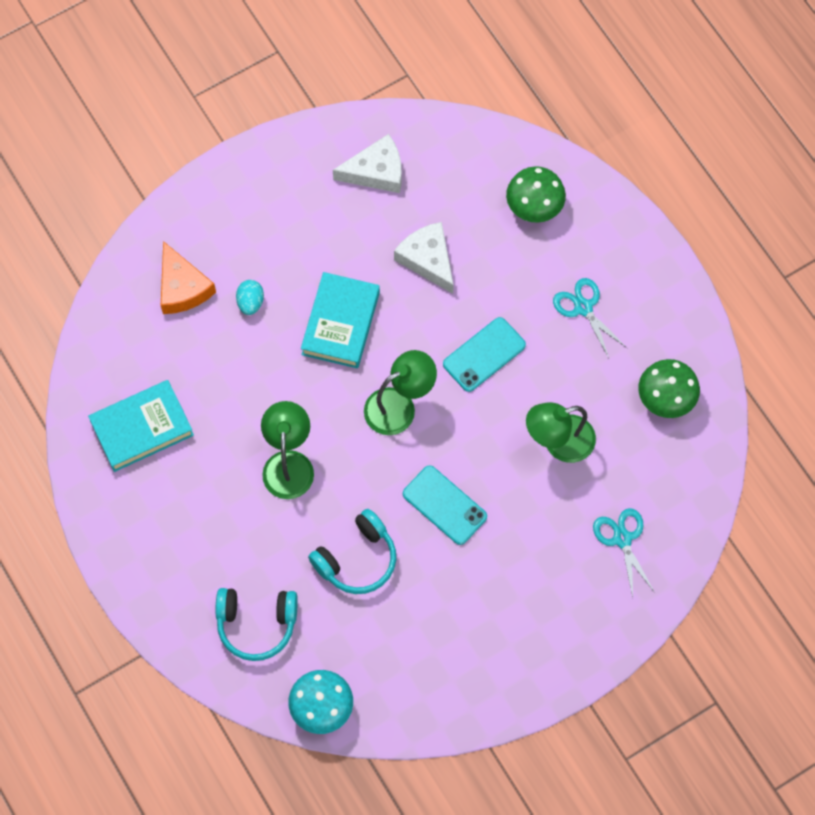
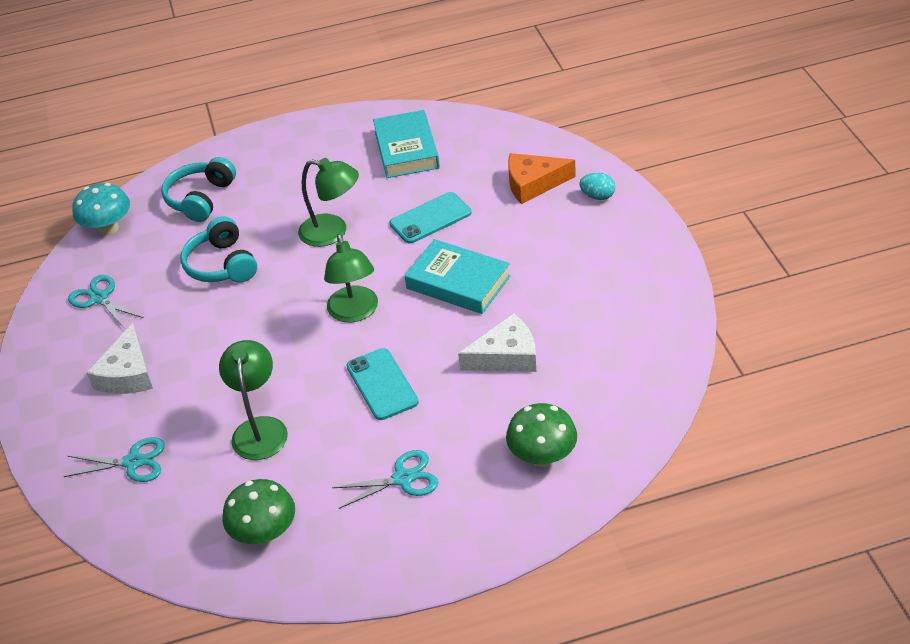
camera: 110 degrees right, 25 degrees down
turquoise egg [236,280,264,315] -> turquoise egg moved to [579,173,615,200]
white cheese [333,134,402,193] -> white cheese moved to [87,323,153,394]
turquoise phone [403,465,487,545] -> turquoise phone moved to [390,192,472,244]
none -> turquoise scissors [68,275,144,329]

